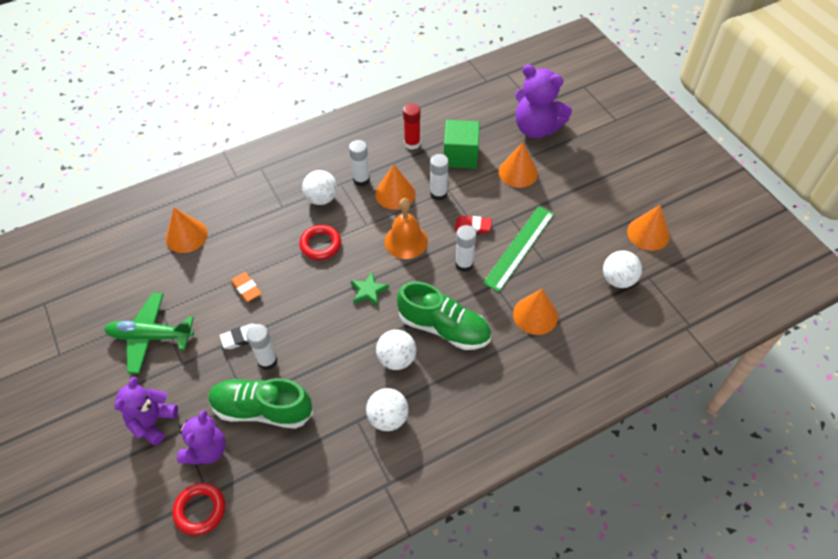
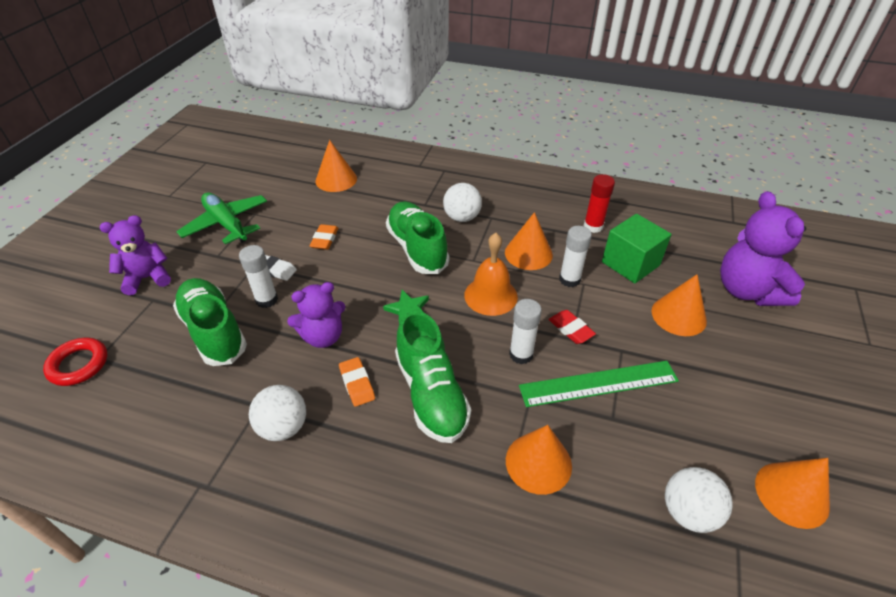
camera: 45 degrees right, 10 degrees down
purple teddy bear [177,410,226,465] -> purple teddy bear moved to [287,282,345,348]
red ring [299,225,341,260] -> green shoe [386,201,449,274]
white glue stick [349,140,370,186] -> none
white ball [376,329,416,370] -> orange eraser [339,357,375,407]

